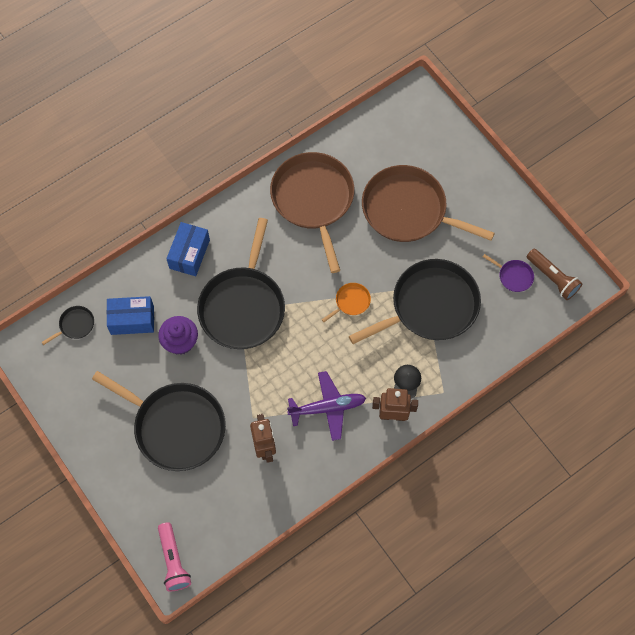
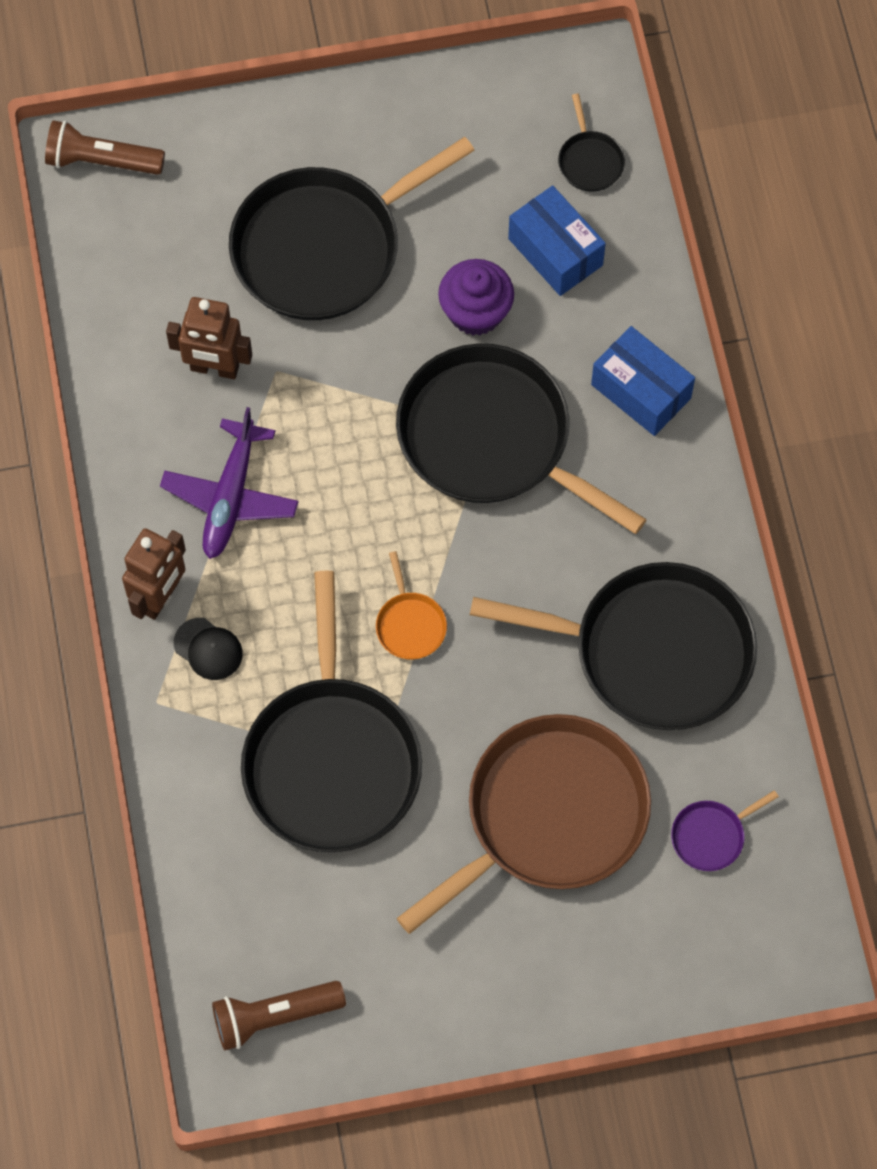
camera: 115 degrees right, 0 degrees up
blue box [107,296,154,335] -> blue box turned 60 degrees counterclockwise [508,185,606,296]
pink flashlight [158,522,191,591] -> brown flashlight [45,120,165,175]
brown pan [270,152,354,273] -> black pan [470,562,757,730]
purple pan [483,254,534,292] -> purple pan moved to [671,790,779,871]

